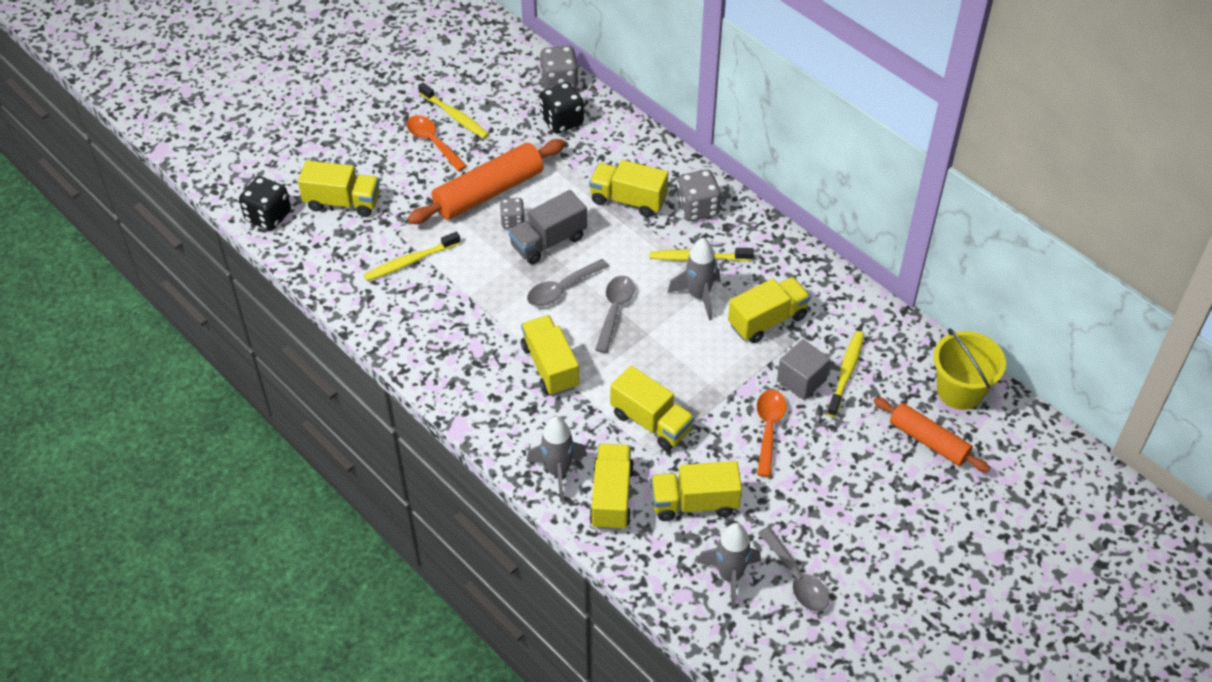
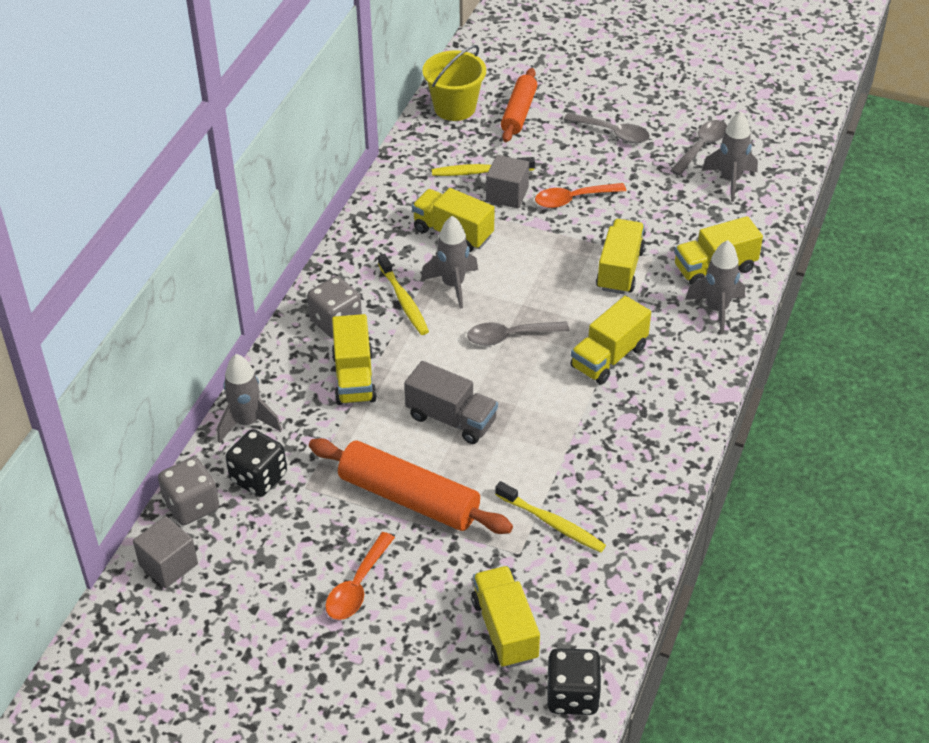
camera: 115 degrees left, 5 degrees down
yellow toothbrush [418,83,489,139] -> none
grey dice [500,198,525,228] -> none
grey spoon [527,259,609,306] -> grey spoon moved to [564,113,650,144]
yellow truck [651,461,742,521] -> none
none -> grey cube [133,516,198,588]
none -> grey rocket [217,354,282,443]

